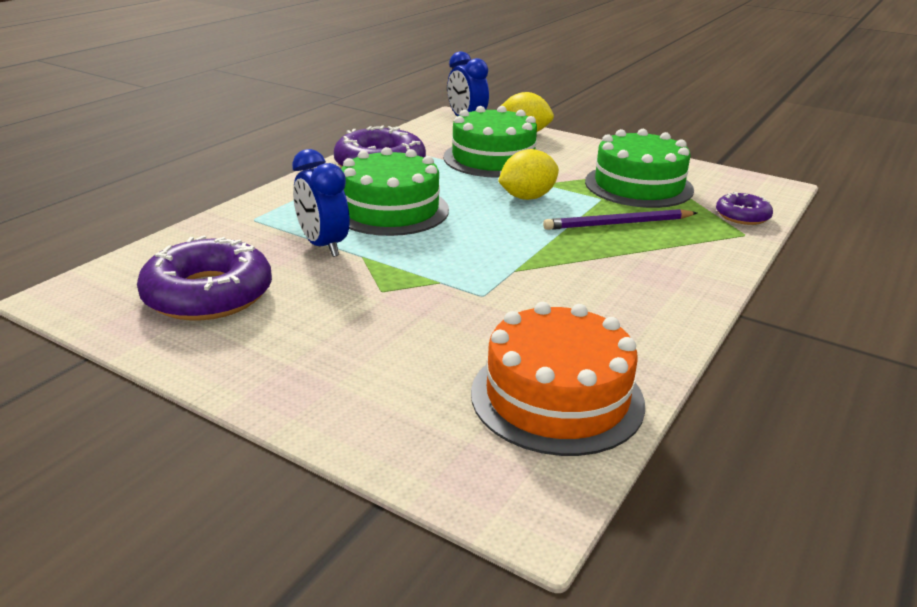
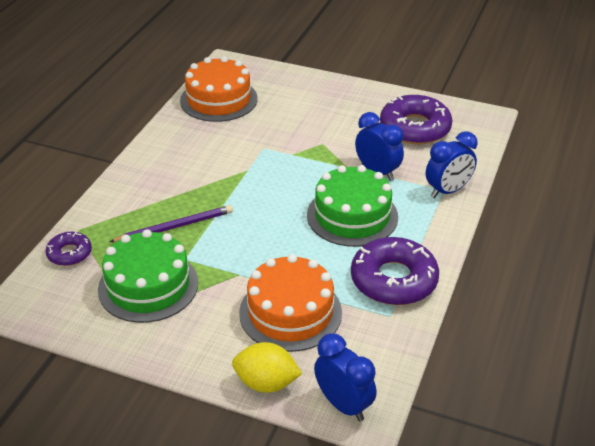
camera: 170 degrees right, 10 degrees up
green cake [443,106,537,178] -> orange cake [239,254,342,352]
yellow lemon [498,149,559,200] -> none
none -> blue clock [426,131,478,198]

